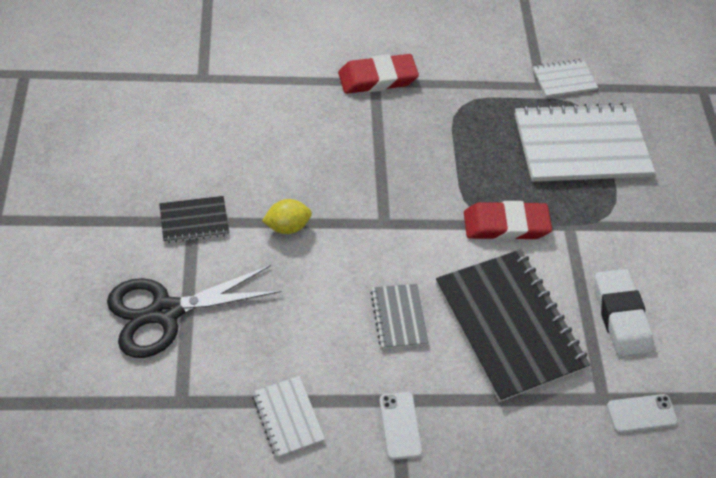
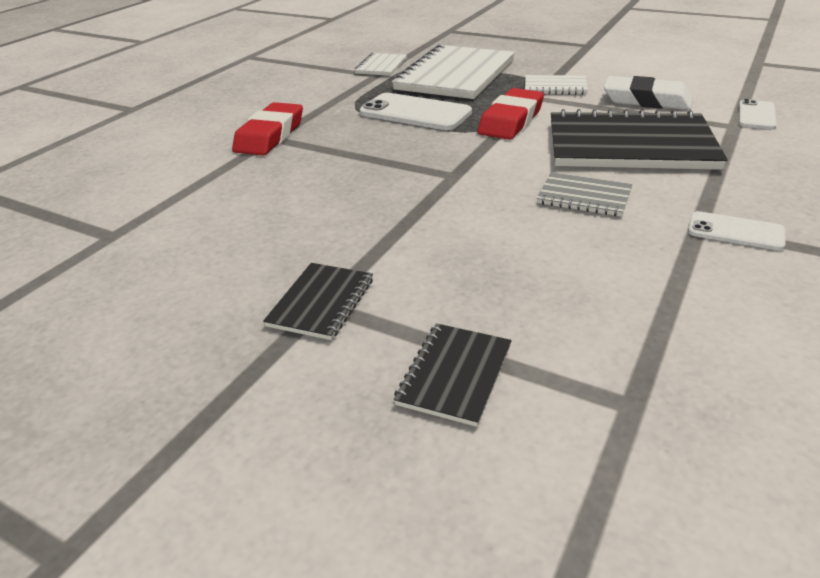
camera: 50 degrees left, 20 degrees down
black scissors [107,265,282,358] -> black notebook [394,323,512,427]
white notebook [252,376,325,458] -> white notebook moved to [525,75,588,95]
yellow lemon [262,199,312,234] -> none
none -> white phone [360,93,472,131]

